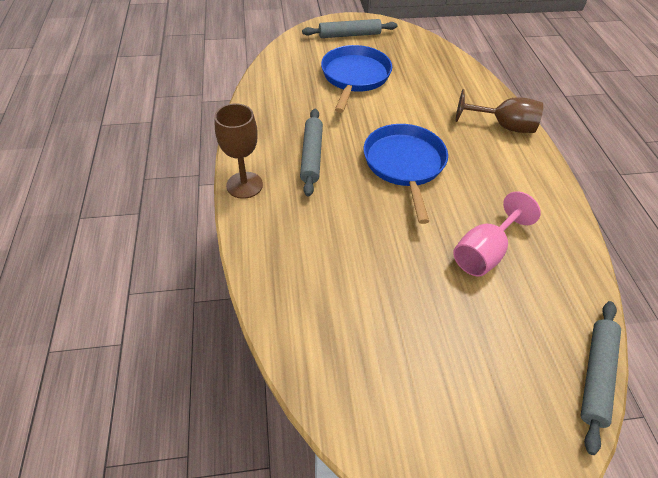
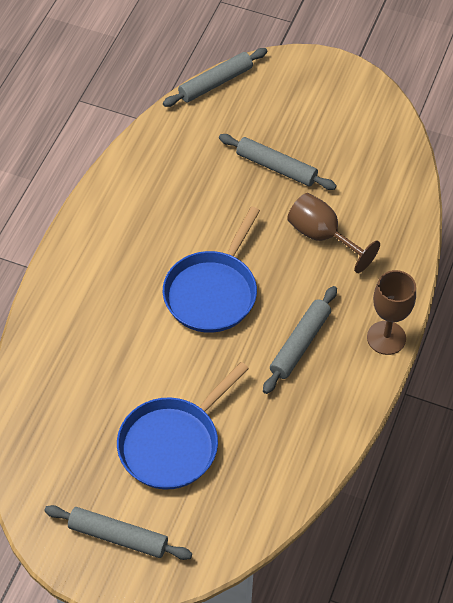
camera: 150 degrees left, 5 degrees up
pink goblet [453,191,541,277] -> none
brown goblet [456,89,543,133] -> brown goblet moved to [287,193,380,273]
none -> grey rolling pin [219,134,337,190]

